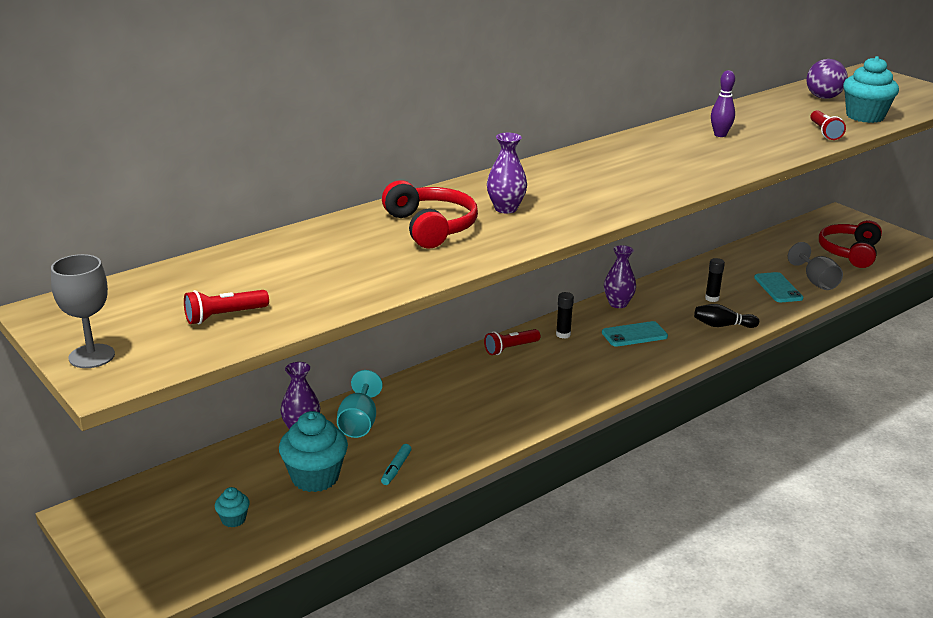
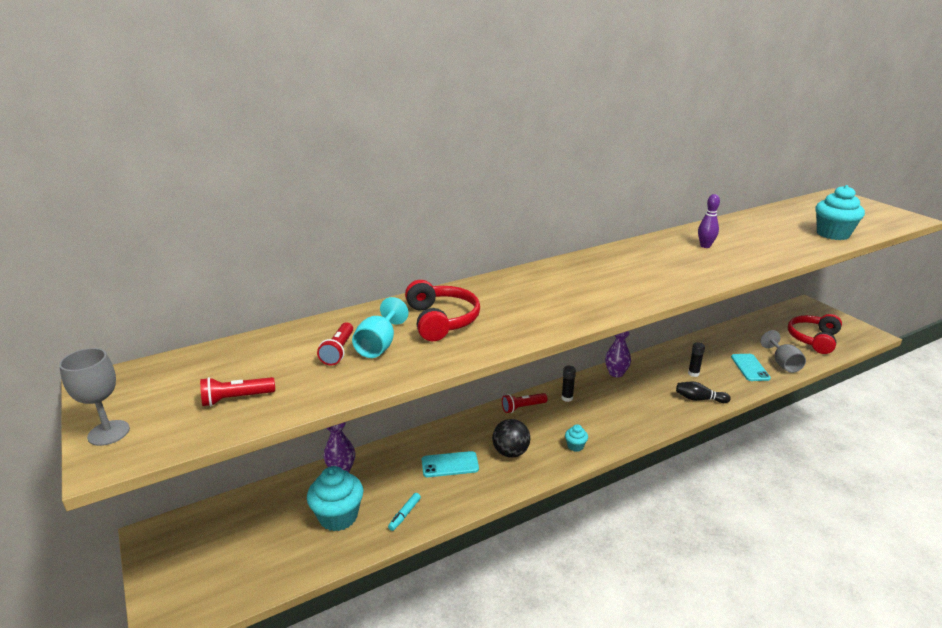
camera: 10 degrees right, 0 degrees up
turquoise cupcake [215,487,250,527] -> turquoise cupcake moved to [565,425,588,452]
turquoise goblet [337,370,383,438] -> turquoise goblet moved to [352,297,409,358]
purple vase [487,133,527,214] -> none
turquoise phone [602,321,668,347] -> turquoise phone moved to [422,451,479,477]
purple ball [806,59,848,99] -> none
red flashlight [810,110,846,140] -> red flashlight moved to [317,322,353,365]
none -> black ball [492,419,530,458]

